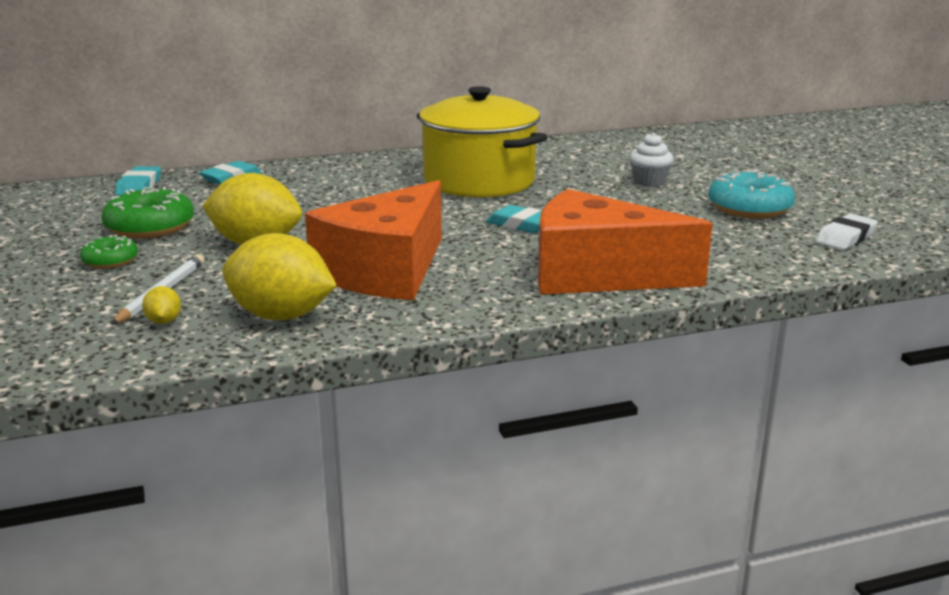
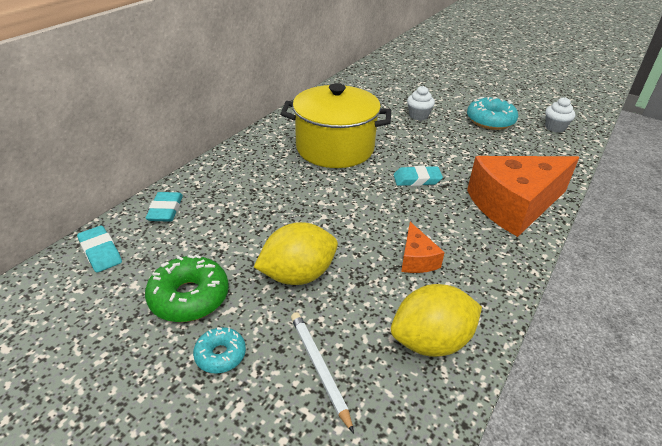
camera: 40 degrees left, 15 degrees up
green donut [80,235,138,269] -> turquoise donut [193,327,246,374]
yellow lemon [142,286,181,324] -> none
orange cheese [305,180,442,300] -> orange cheese [401,222,445,273], size x0.45
white eraser [816,213,878,250] -> white cupcake [545,97,576,133]

